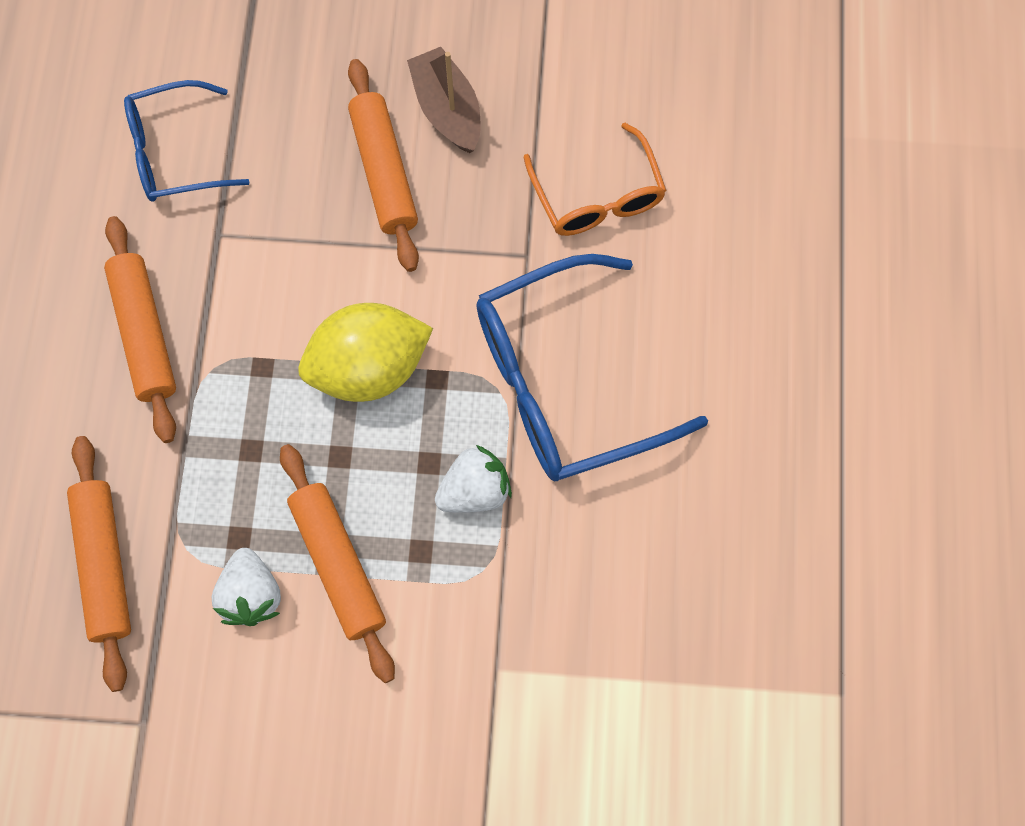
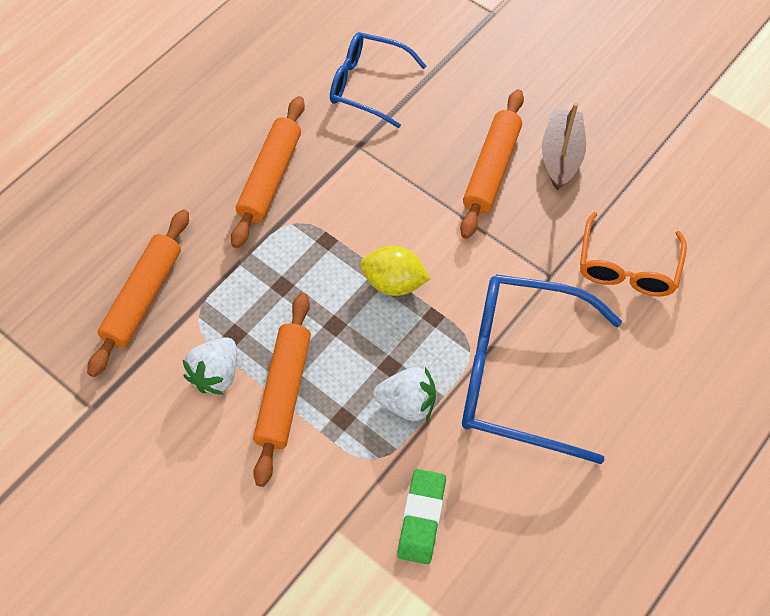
camera: 35 degrees right, 10 degrees down
yellow lemon [298,303,433,402] -> yellow lemon [360,246,431,296], size x0.66
none -> green eraser [397,469,446,564]

